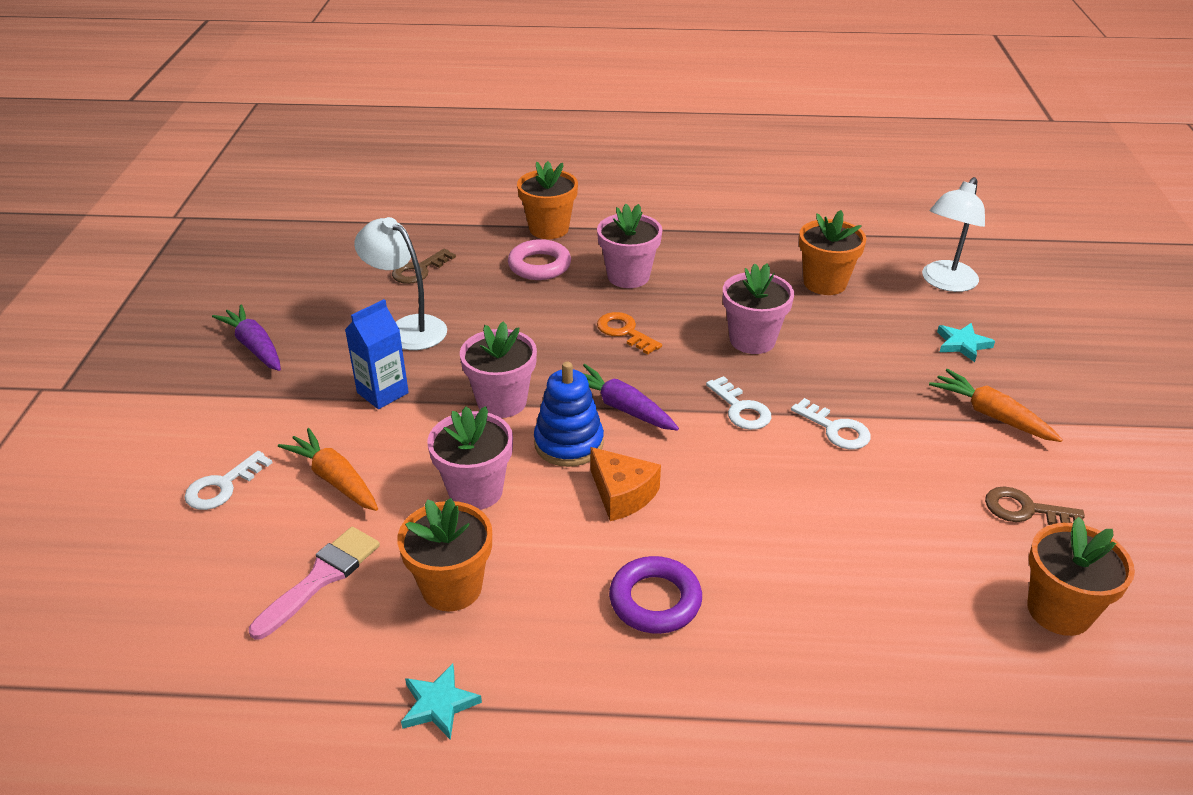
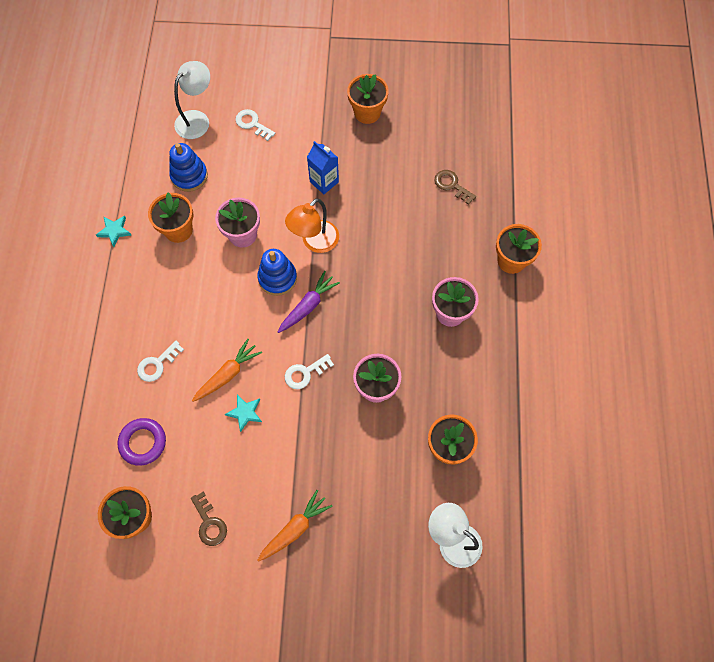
camera: 90 degrees right, 30 degrees up
purple carrot [212,304,281,371] -> orange flower pot [347,74,389,124]
pink brush [249,527,380,640] -> blue stacking toy [169,143,208,192]
orange carrot [278,428,378,511] -> orange carrot moved to [192,339,262,402]
white lamp [354,217,447,350] -> white lamp moved to [174,61,210,139]
pink flower pot [460,321,537,418] -> orange lamp [285,198,339,253]
pink ring [508,239,571,280] -> none
orange cheese [590,447,661,521] -> none
orange key [597,312,662,354] -> none
purple ring [609,556,702,634] -> purple ring moved to [117,418,166,466]
white key [791,398,871,449] -> white key moved to [137,341,184,382]
turquoise star [937,323,995,362] -> turquoise star moved to [225,395,262,432]
brown key [985,486,1085,525] -> brown key turned 135 degrees clockwise [191,492,227,546]

